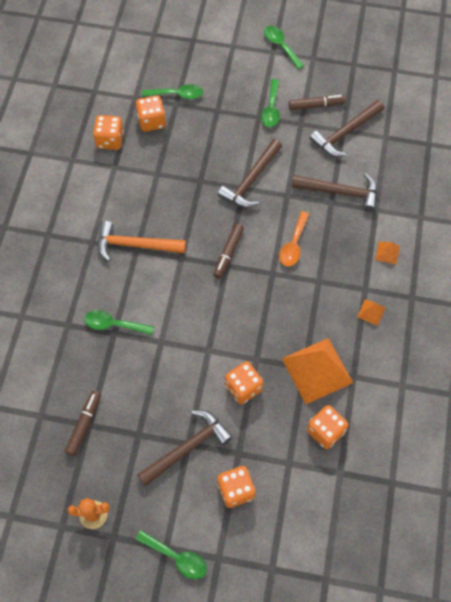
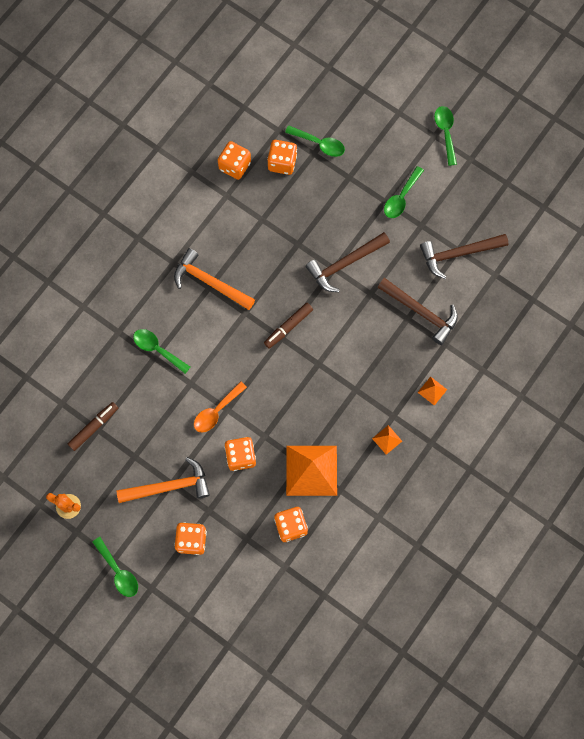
camera: 25 degrees right, 10 degrees up
brown hammer [137,410,232,486] -> orange hammer [117,457,210,503]
orange spoon [279,211,309,267] -> orange spoon moved to [194,381,247,433]
brown marker [289,95,345,110] -> none

